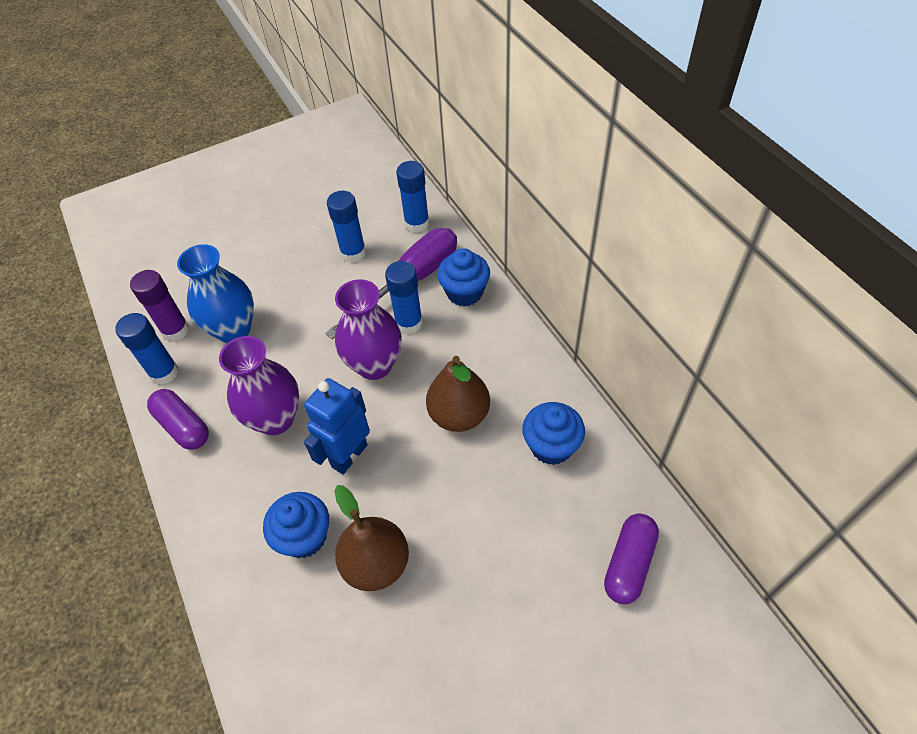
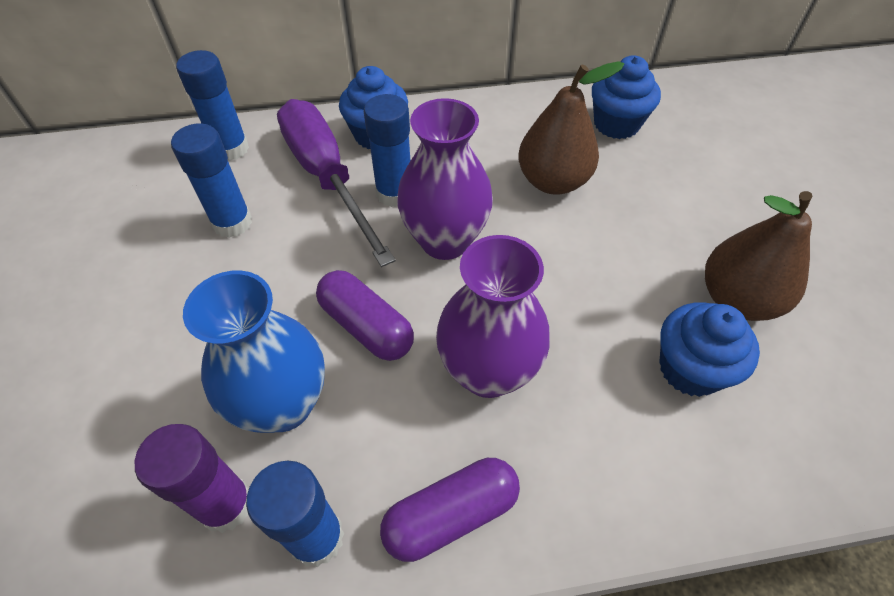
camera: 75 degrees left, 0 degrees up
blue robot [304,378,370,474] -> none
purple capsule [604,514,659,604] -> purple capsule moved to [316,270,414,361]

